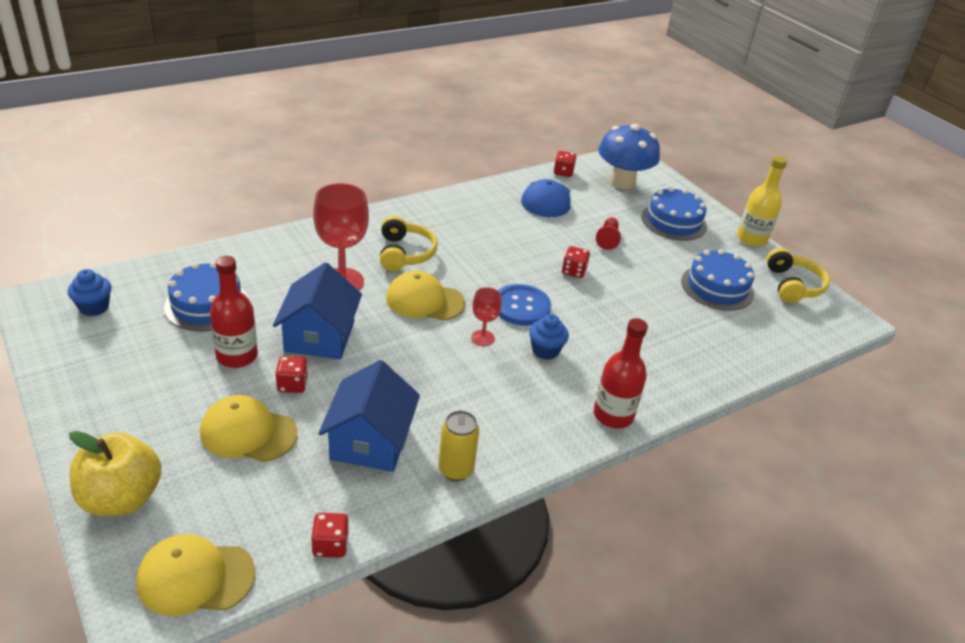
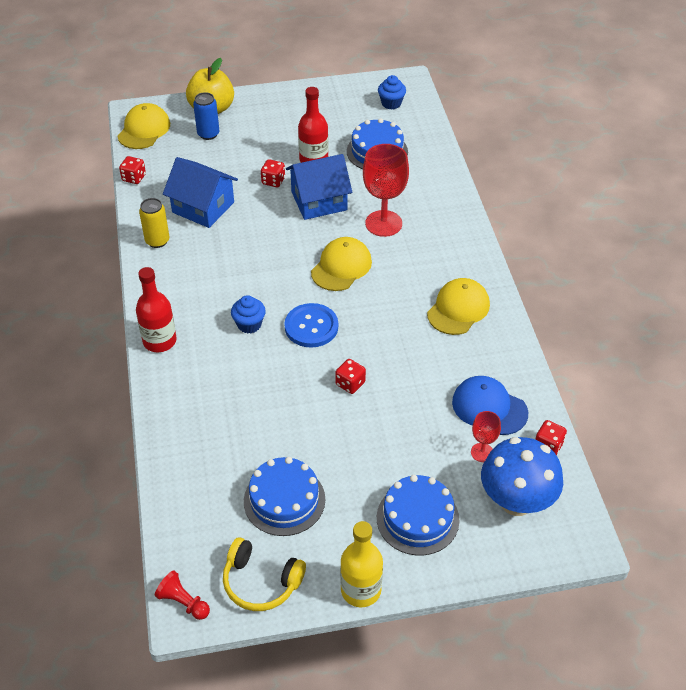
camera: 115 degrees right, 10 degrees up
yellow cap [200,395,298,462] -> yellow cap moved to [427,278,490,335]
blue house [273,262,362,359] -> blue house turned 45 degrees counterclockwise [286,154,352,220]
yellow headphones [380,216,438,271] -> none
red goblet [471,287,502,346] -> red goblet moved to [471,411,501,462]
red pawn [596,217,621,250] -> red pawn moved to [155,570,210,620]
none -> blue can [193,92,219,140]

